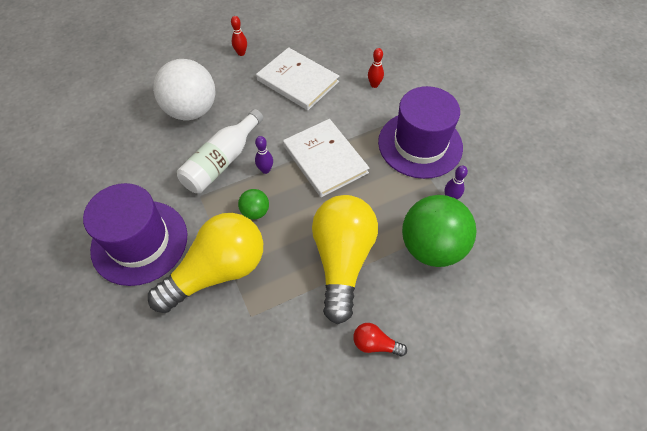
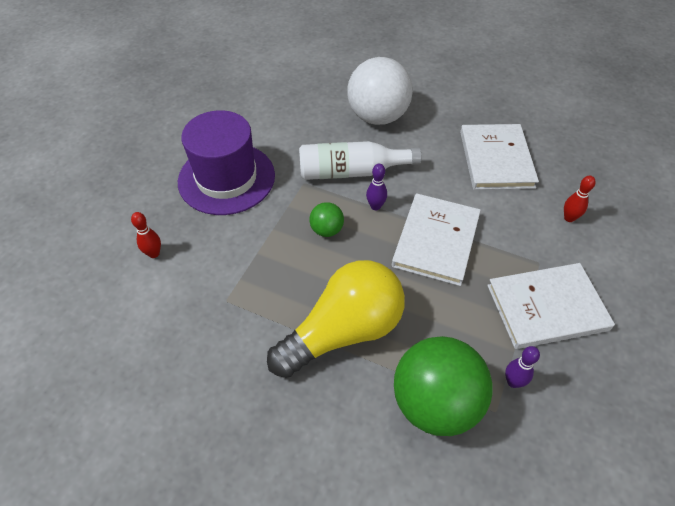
camera: 50 degrees right, 5 degrees down
yellow light bulb [148,213,263,313] -> none
red bowling pin [231,16,247,56] -> red bowling pin moved to [131,212,161,258]
red light bulb [353,323,407,356] -> none
purple hat [378,86,463,179] -> white book [487,263,615,349]

